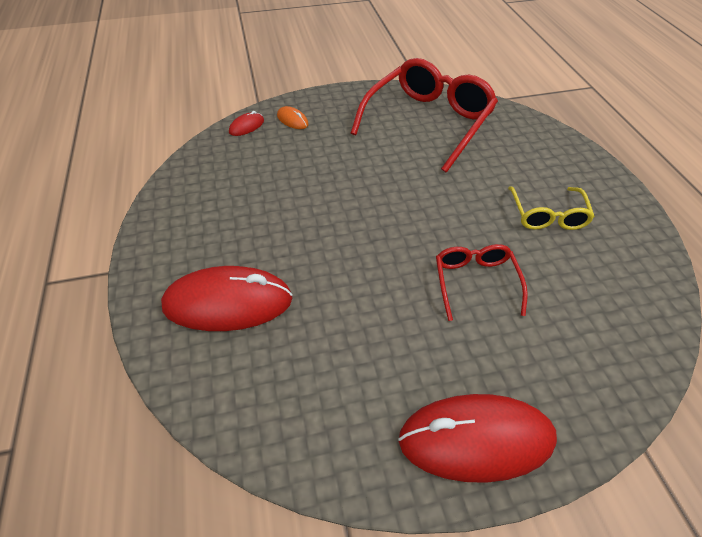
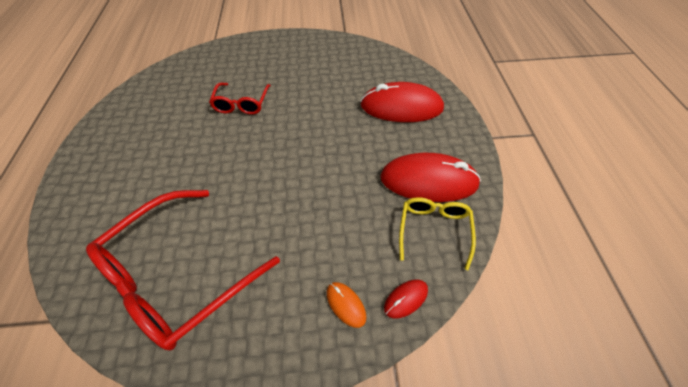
camera: 170 degrees left, 5 degrees up
red mouse [399,394,557,483] -> red mouse moved to [380,153,481,202]
yellow glasses [508,186,595,230] -> yellow glasses moved to [399,197,476,270]

